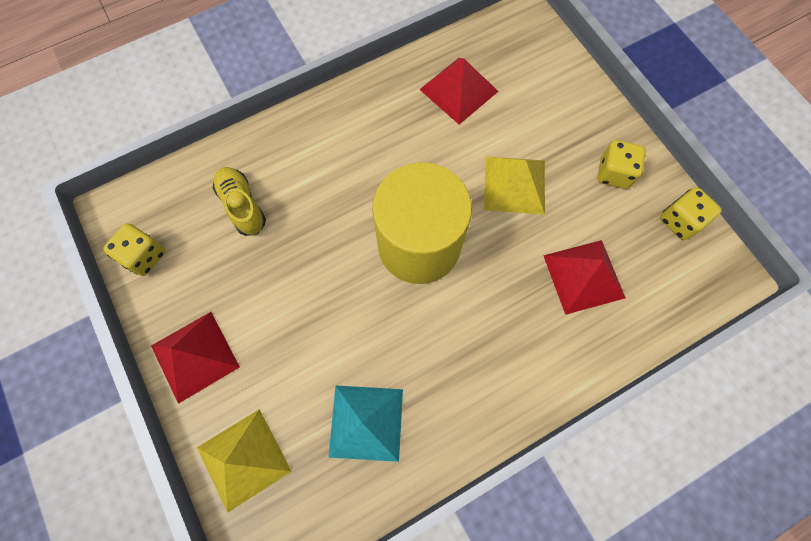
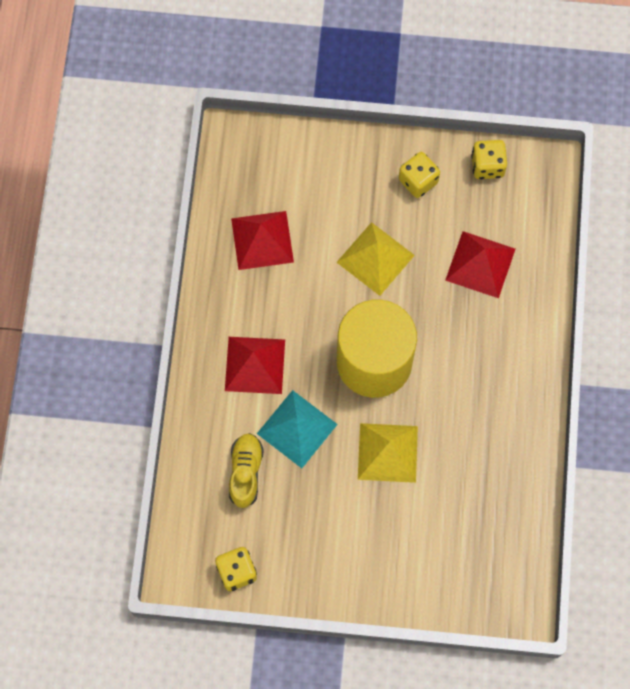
camera: 55 degrees left, 0 degrees up
red pyramid [151,312,240,404] -> red pyramid moved to [225,337,285,394]
yellow pyramid [197,409,292,513] -> yellow pyramid moved to [358,423,418,483]
yellow shoe [213,167,266,236] -> yellow shoe turned 90 degrees clockwise [229,433,264,508]
turquoise pyramid [329,385,403,462] -> turquoise pyramid moved to [257,390,338,468]

